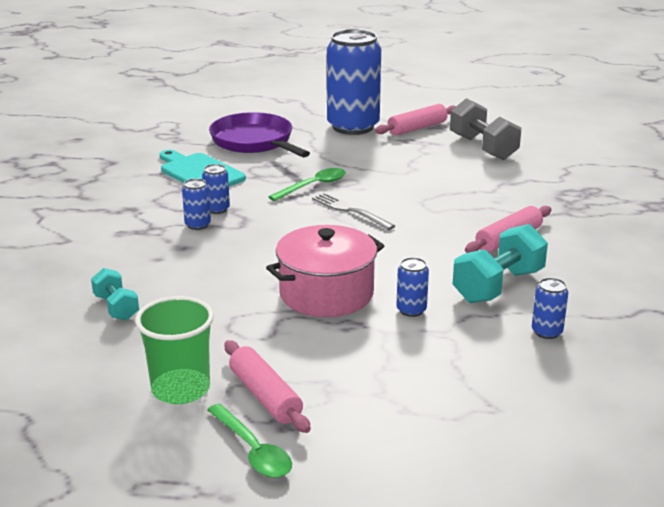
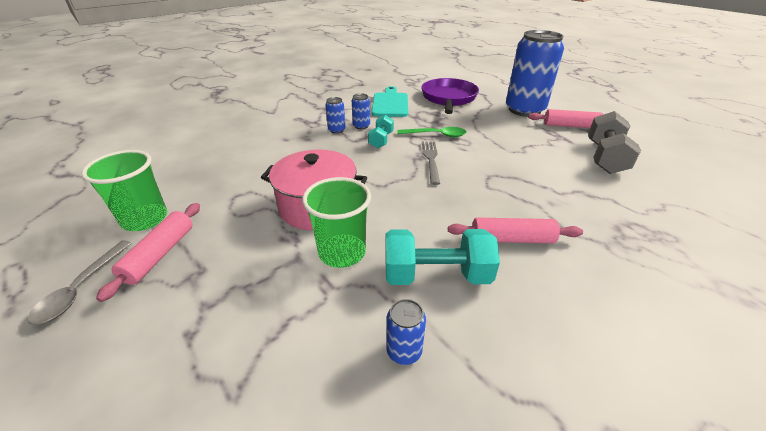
camera: 45 degrees right, 10 degrees up
turquoise dumbbell [91,268,139,321] -> turquoise dumbbell moved to [368,115,394,148]
green spoon [207,404,292,478] -> grey spoon [28,240,132,325]
blue can [396,257,429,317] -> green cup [302,177,371,268]

